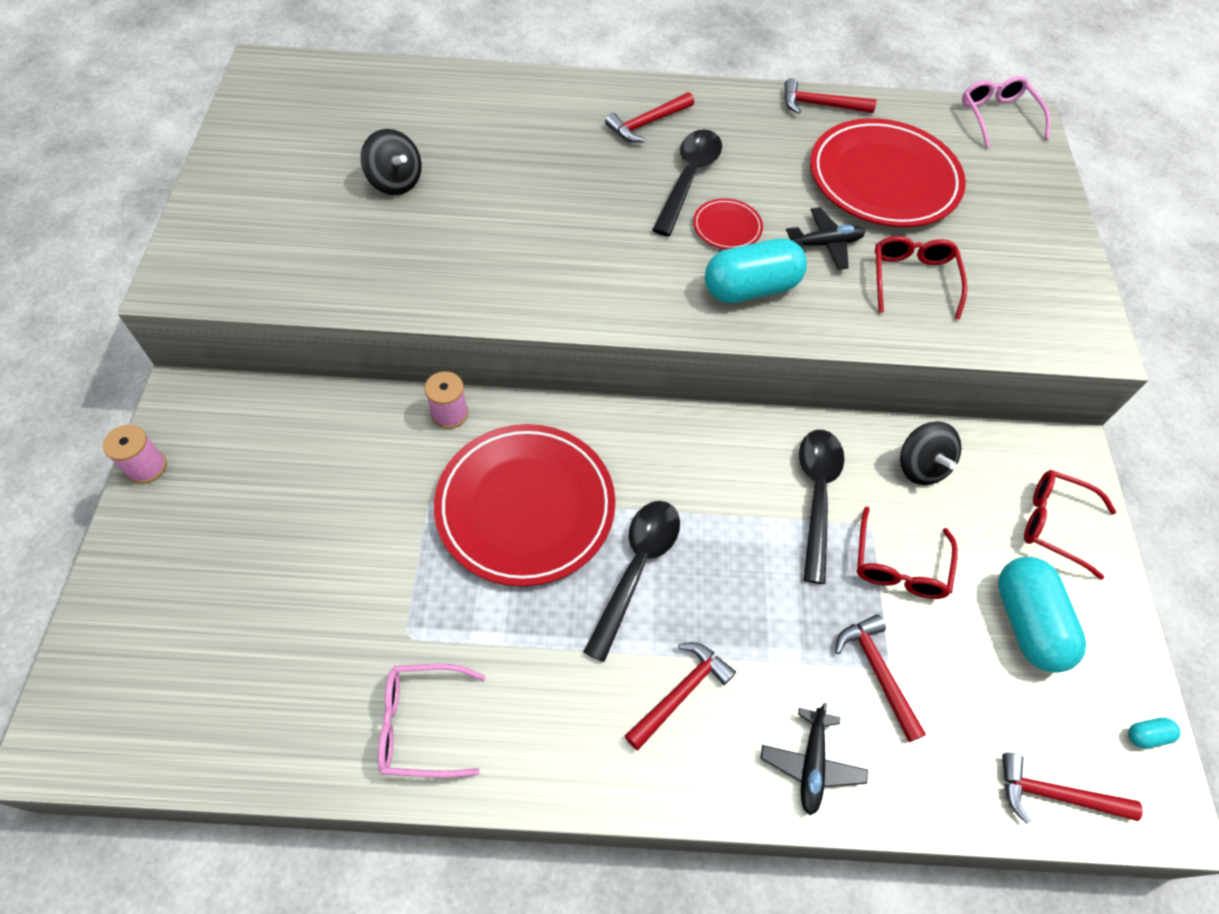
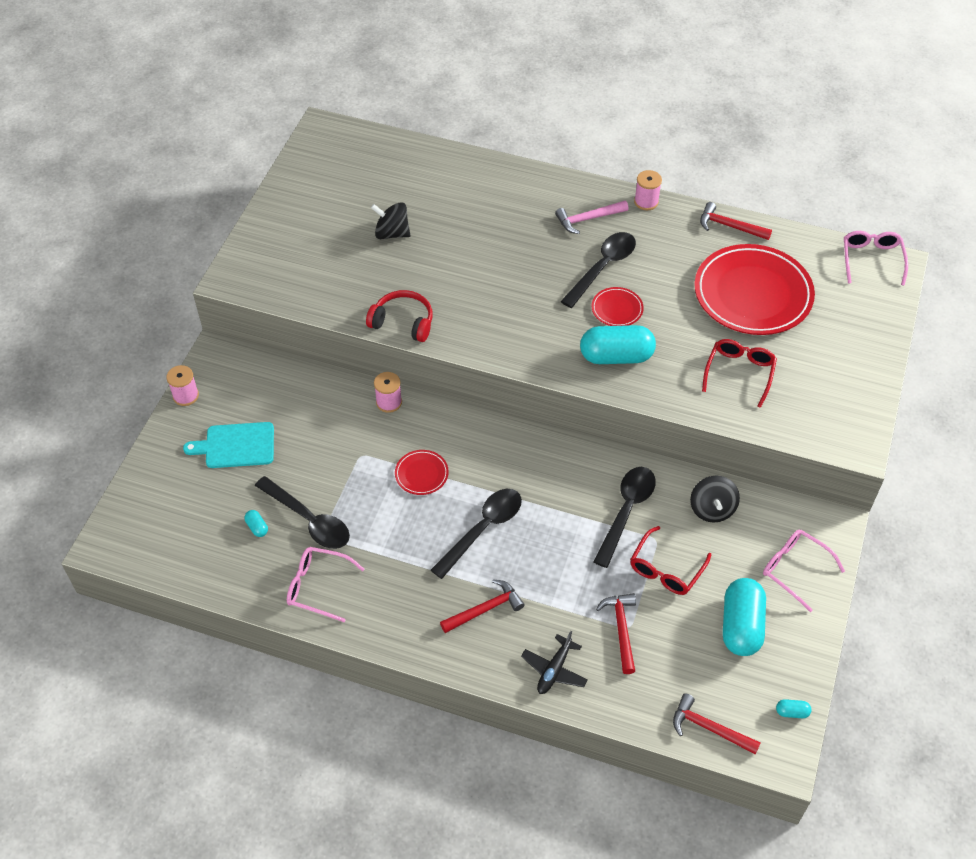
camera: 20 degrees right, 5 degrees down
black spinning top [361,129,422,195] -> black spinning top turned 135 degrees clockwise [371,202,410,239]
red plate [434,424,615,587] -> red plate [395,450,449,495], size x0.43
red hammer [605,92,694,143] -> pink hammer [555,201,628,234]
black plane [786,207,865,270] -> none
red glasses [1024,470,1116,580] -> pink glasses [763,530,845,612]
none -> turquoise cutting board [183,422,274,468]
none -> turquoise capsule [245,510,268,537]
none -> black spoon [255,476,350,549]
none -> red headphones [366,290,433,342]
none -> pink spool [634,170,662,210]

